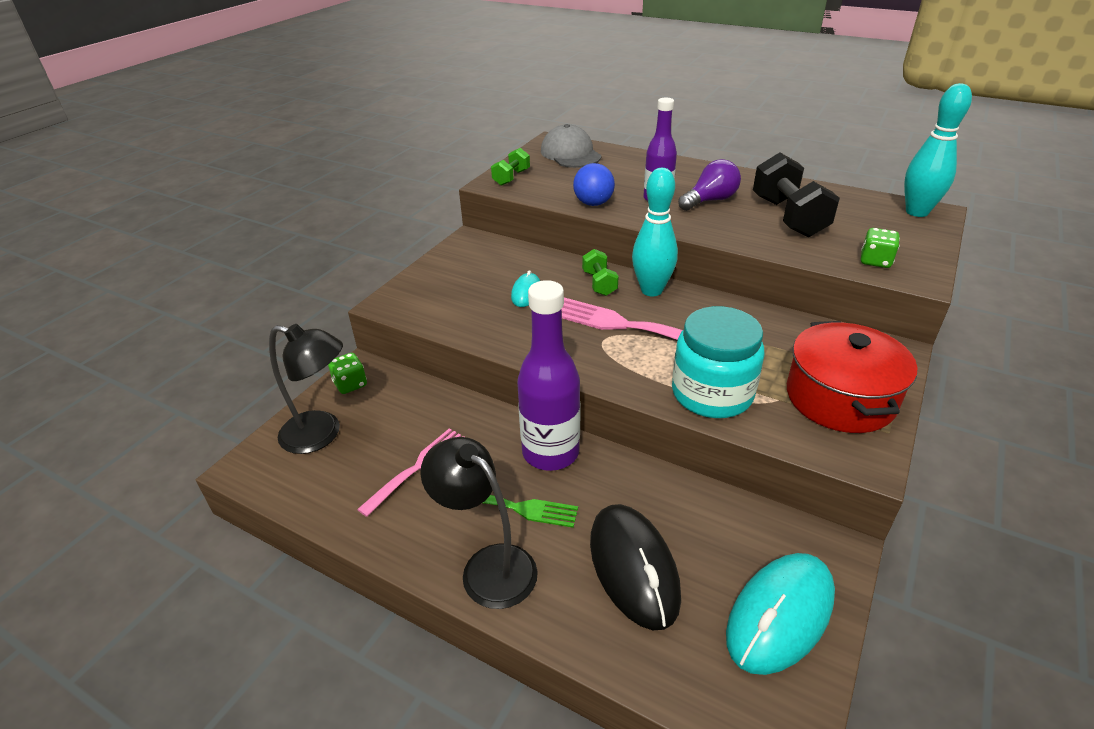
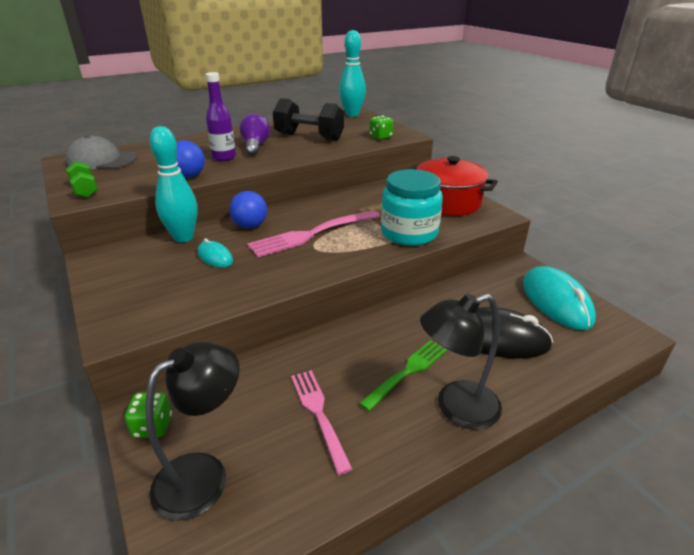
camera: 60 degrees left, 5 degrees down
purple bottle [517,280,581,471] -> none
green dumbbell [582,249,619,296] -> blue ball [229,191,267,228]
turquoise bowling pin [632,168,678,296] -> turquoise bowling pin moved to [150,126,198,242]

